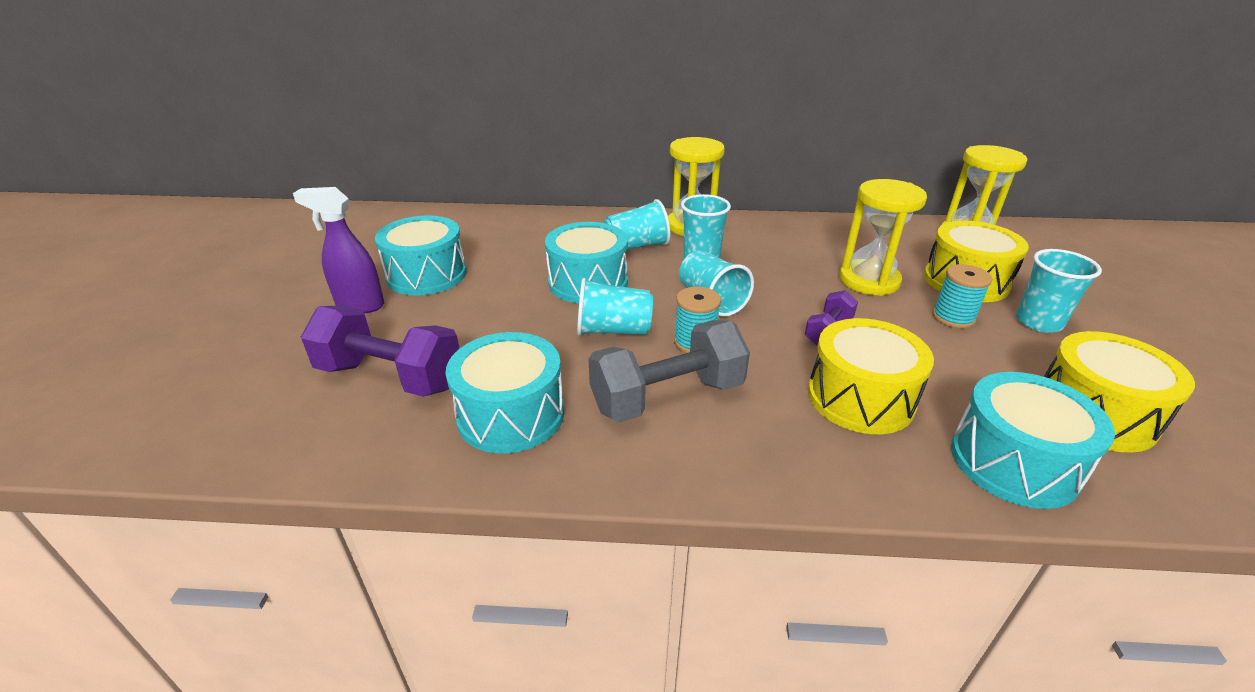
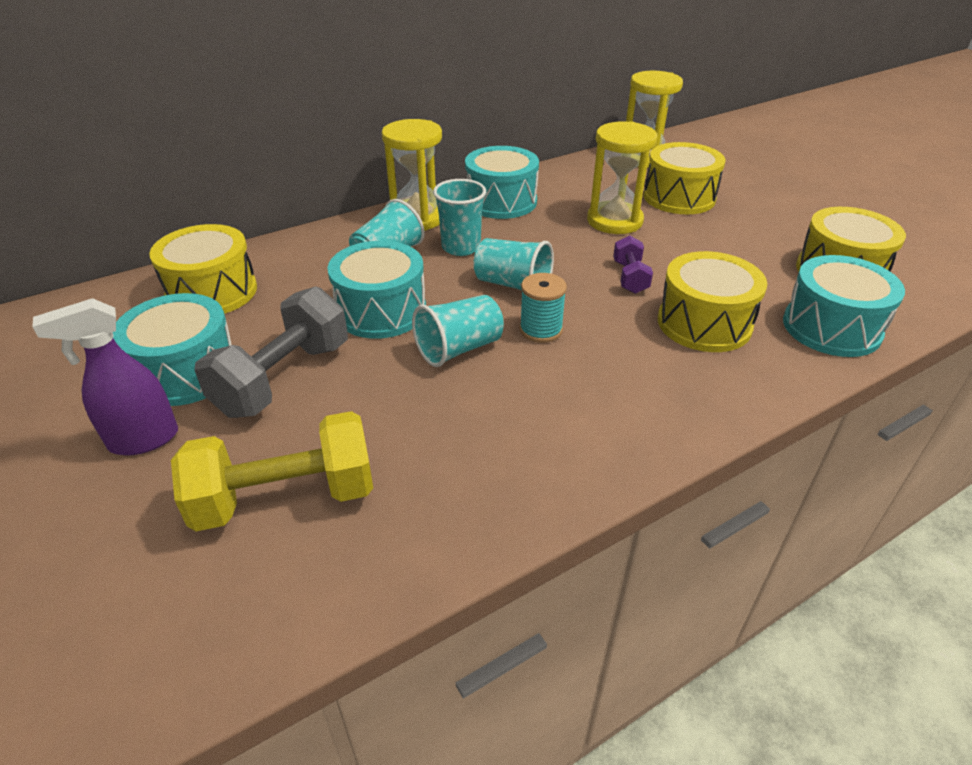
camera: 35 degrees left, 5 degrees up
purple dumbbell [301,305,460,397] -> yellow dumbbell [171,411,373,531]
turquoise drum [446,332,564,453] -> turquoise drum moved to [465,146,539,219]
grey dumbbell [588,320,750,422] -> grey dumbbell moved to [194,286,348,418]
turquoise spool [932,264,993,328] -> none
turquoise cup [1016,249,1102,333] -> none
none -> yellow drum [149,224,257,314]

